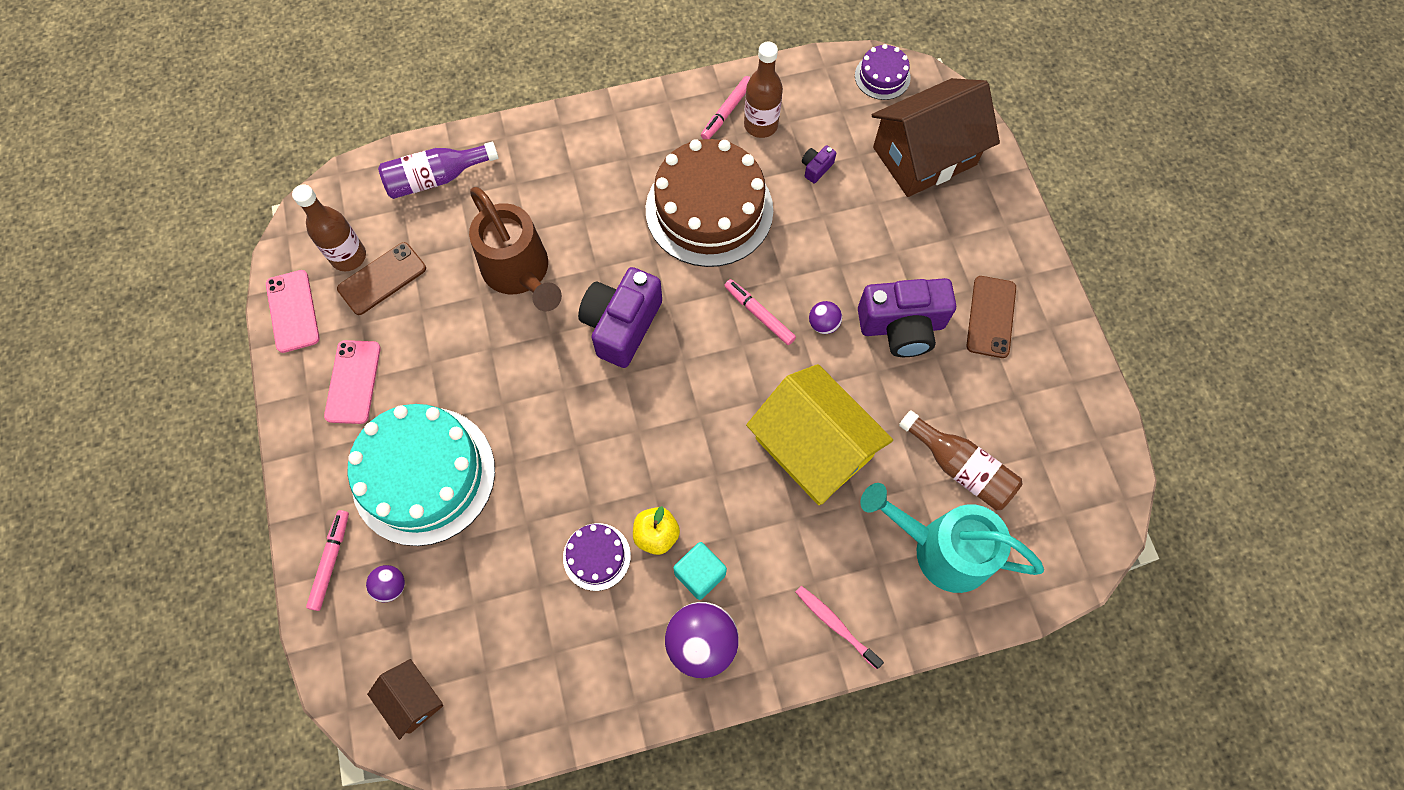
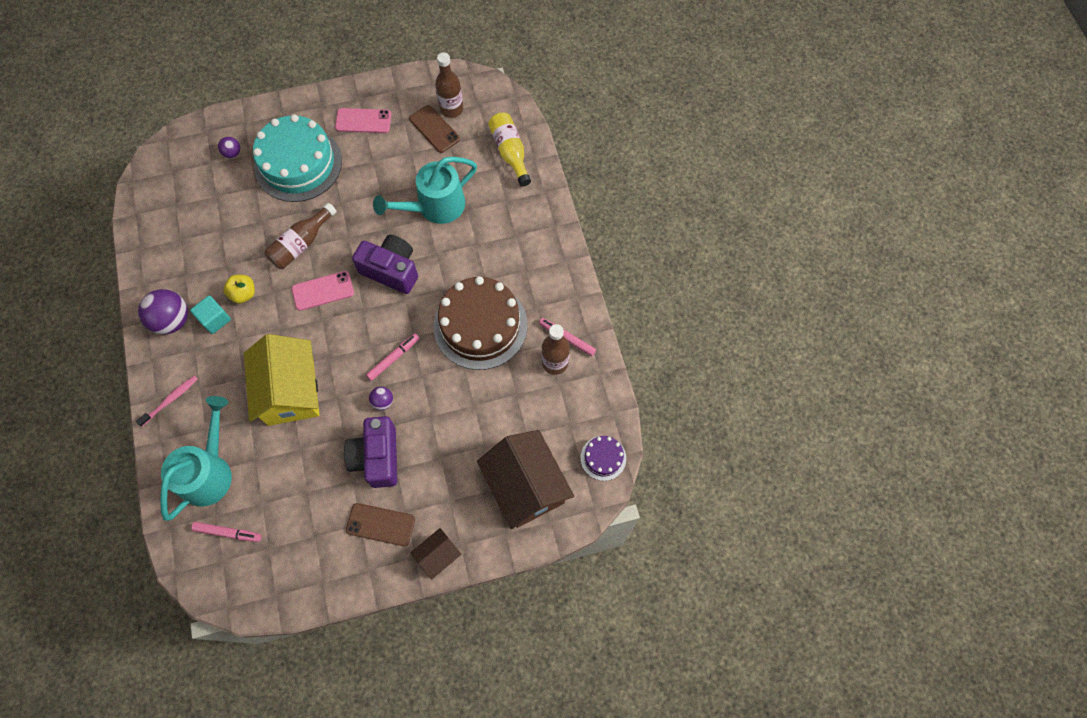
camera: 90 degrees right, 0 degrees up
pink phone [266,270,319,353] -> pink phone moved to [292,271,354,311]
pink marker [306,510,349,611] -> pink marker moved to [191,522,262,542]
brown house [367,659,443,740] -> brown house moved to [411,528,461,579]
purple bottle [378,142,499,199] -> yellow bottle [488,112,531,187]
brown watering can [469,187,562,311] -> turquoise watering can [373,157,477,224]
purple cake [563,523,631,591] -> none
yellow house [746,364,893,505] -> yellow house turned 60 degrees counterclockwise [244,334,319,426]
purple camera [802,145,836,183] -> none
brown bottle [899,410,1023,511] -> brown bottle moved to [264,203,337,269]

